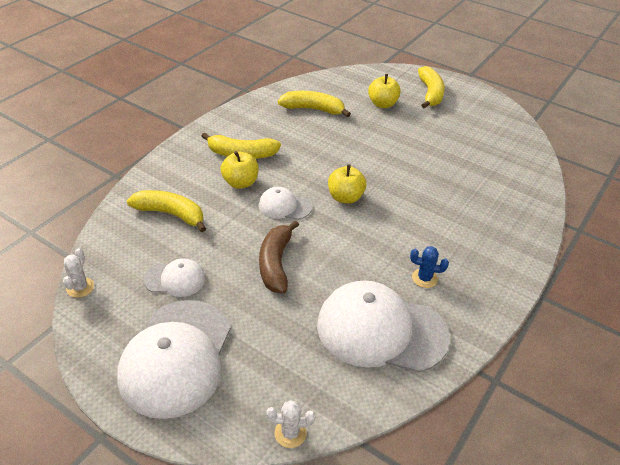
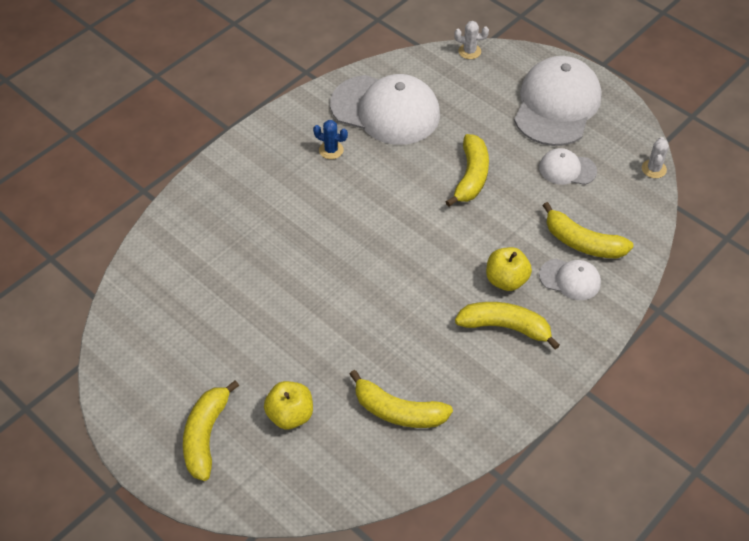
camera: 170 degrees left, 10 degrees up
white cap [258,187,312,220] -> white cap moved to [539,258,601,300]
brown banana [259,220,299,293] -> yellow banana [446,134,489,207]
yellow apple [328,165,366,204] -> none

